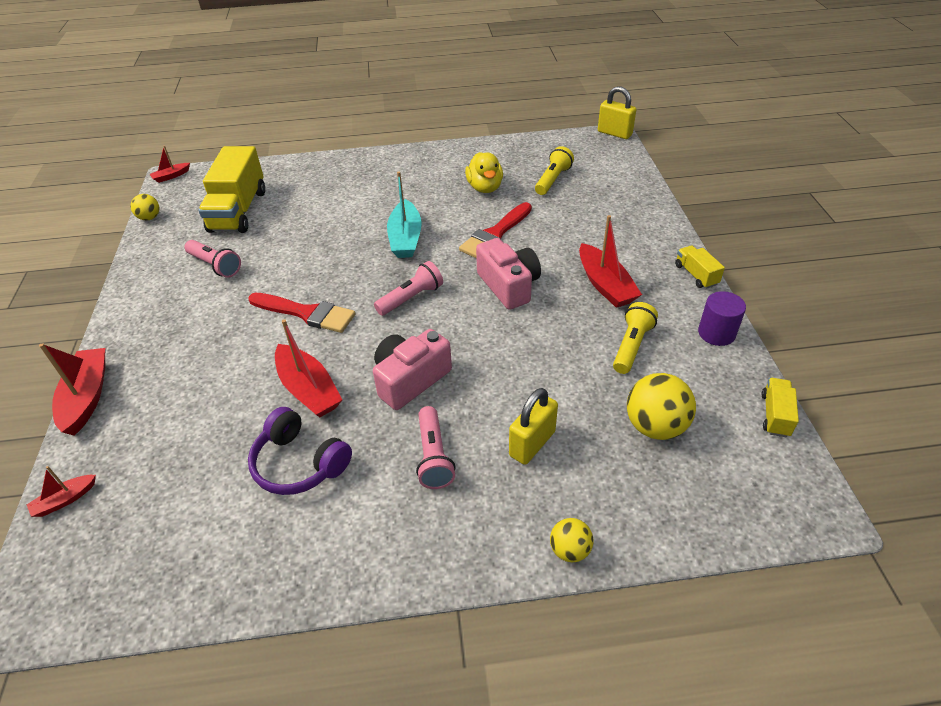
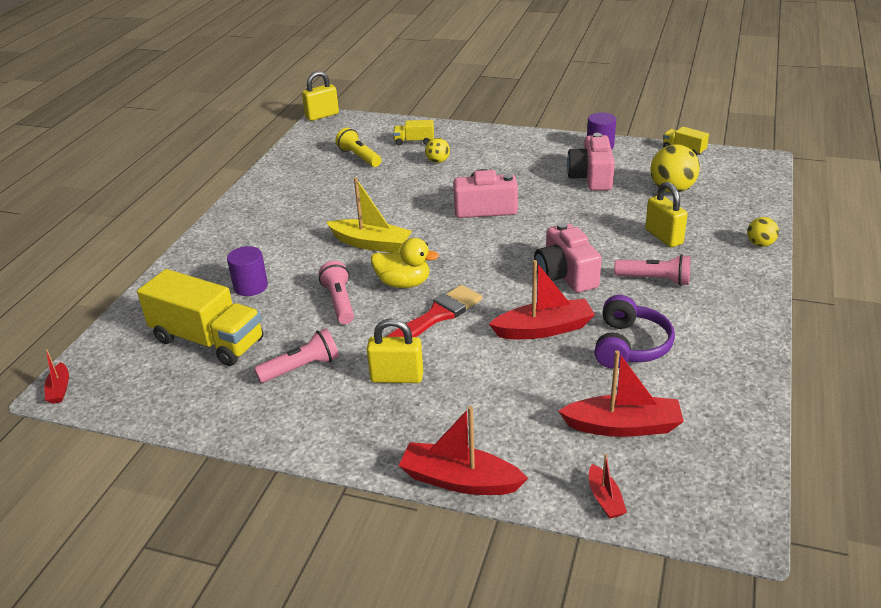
camera: 65 degrees left, 10 degrees down
yellow ball [131,194,159,220] -> yellow ball moved to [425,138,450,163]
purple headphones [248,407,352,495] -> purple headphones turned 45 degrees counterclockwise [594,295,675,368]
pink flashlight [374,261,443,316] -> pink flashlight moved to [319,261,354,324]
turquoise boat [387,171,422,258] -> yellow boat [326,177,412,253]
red brush [459,202,532,259] -> none
yellow duck [465,152,503,193] -> yellow duck moved to [371,238,439,288]
red boat [579,215,642,308] -> red boat moved to [558,350,684,437]
yellow flashlight [613,302,658,374] -> pink camera [567,133,615,191]
yellow truck [675,245,725,289] -> yellow truck moved to [393,120,434,146]
none -> purple cylinder [227,246,268,296]
none -> yellow padlock [367,318,423,383]

